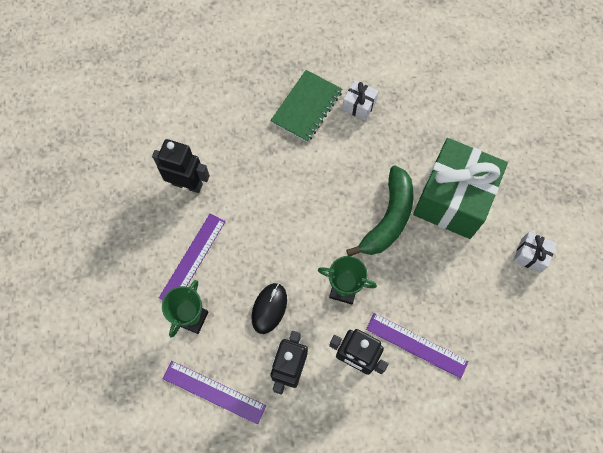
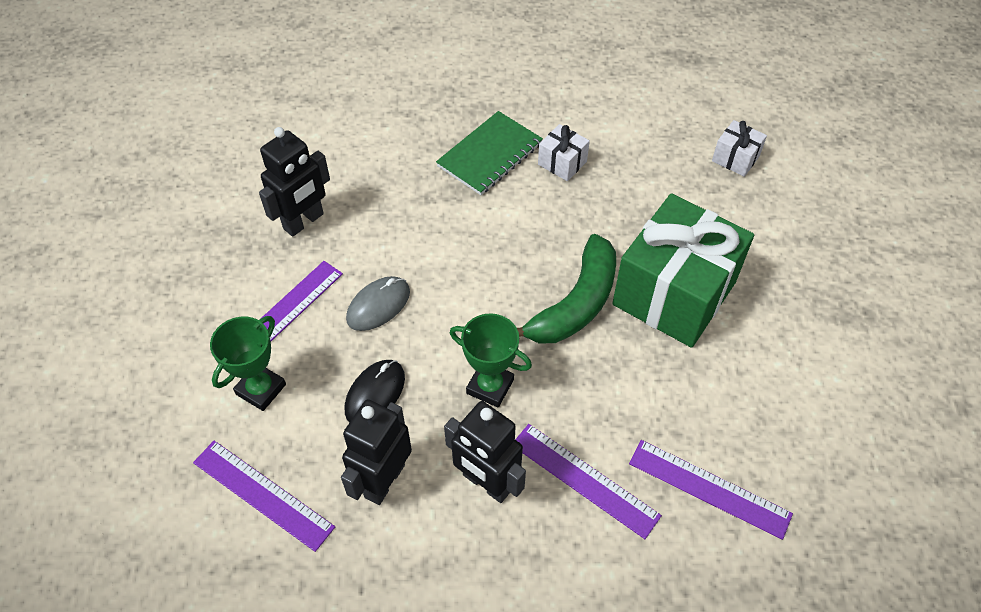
camera: 10 degrees right, 15 degrees down
black robot [152,139,210,193] -> black robot turned 105 degrees clockwise [259,127,330,237]
white gift [513,232,557,273] -> white gift moved to [712,120,767,177]
none -> grey mouse [346,276,410,331]
none -> purple ruler [629,440,793,540]

